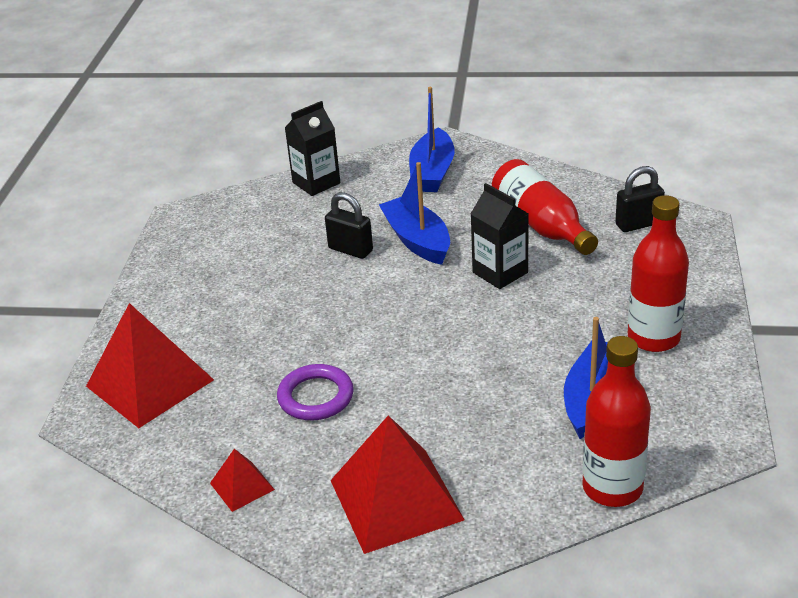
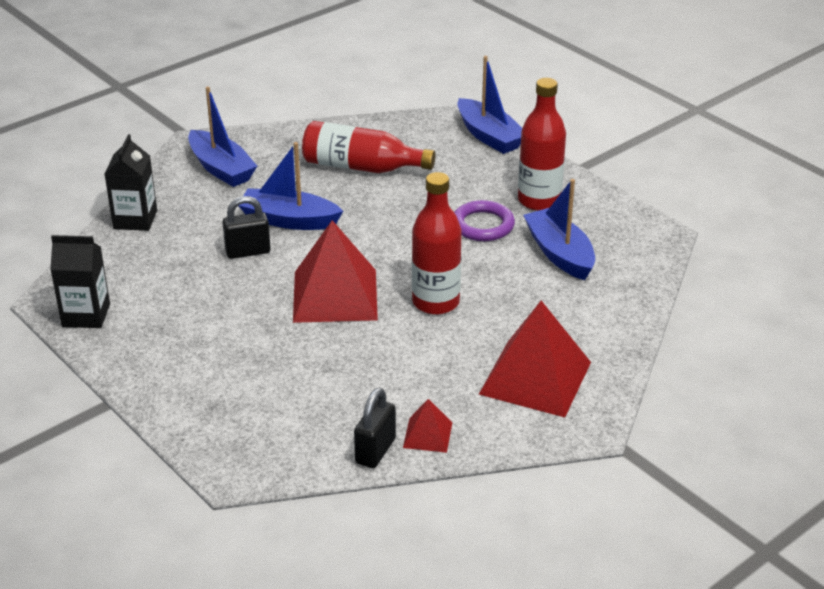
camera: 50 degrees left, 0 degrees up
red pyramid [86,303,214,428] -> red pyramid moved to [293,220,378,323]
purple ring [277,364,354,420] -> purple ring moved to [454,200,515,241]
black carton [471,183,529,289] -> black carton moved to [50,235,110,328]
red bottle [582,336,651,507] -> red bottle moved to [412,172,462,315]
black padlock [615,166,665,232] -> black padlock moved to [354,388,396,468]
none -> blue boat [457,56,522,154]

